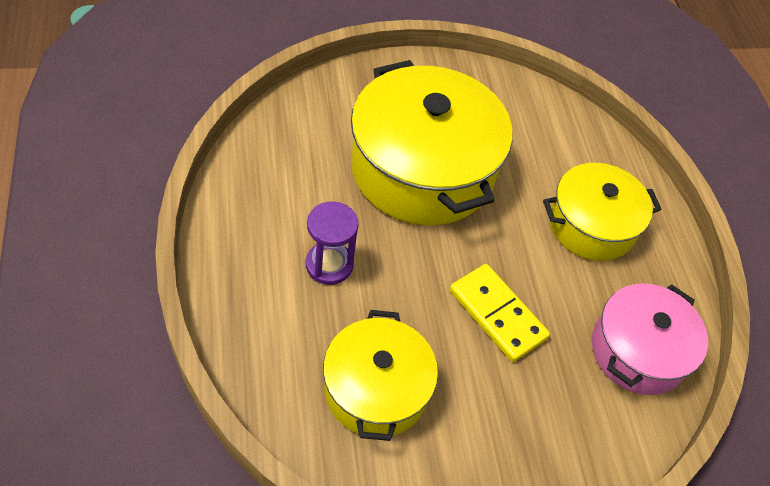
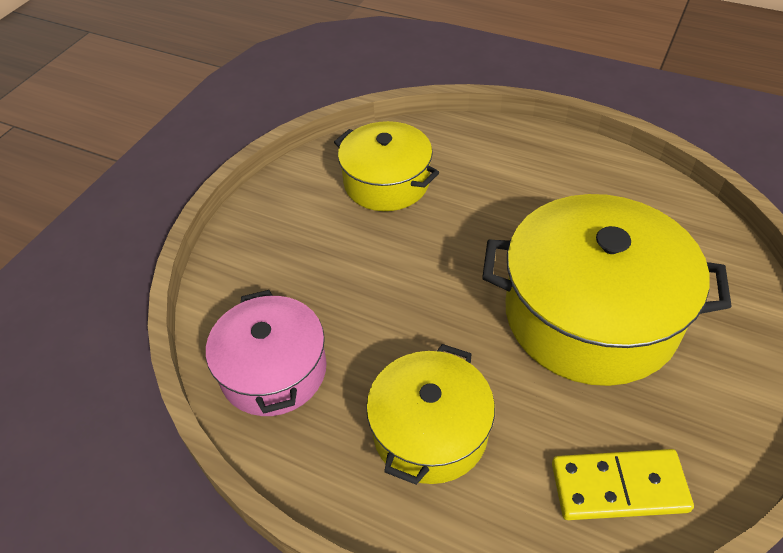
camera: 135 degrees right, 5 degrees down
purple hourglass [306,202,359,285] -> none
yellow domino [450,264,550,362] -> yellow domino moved to [552,449,694,520]

